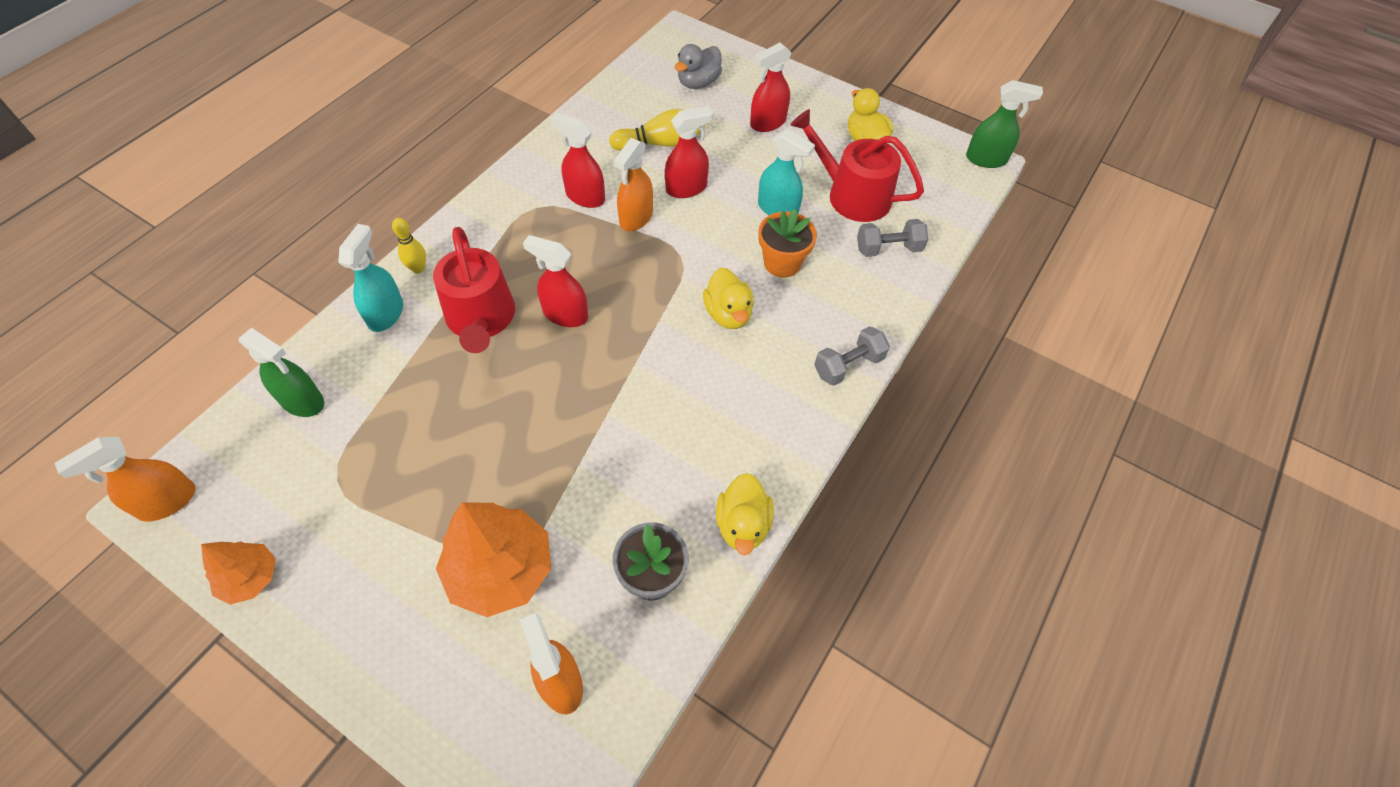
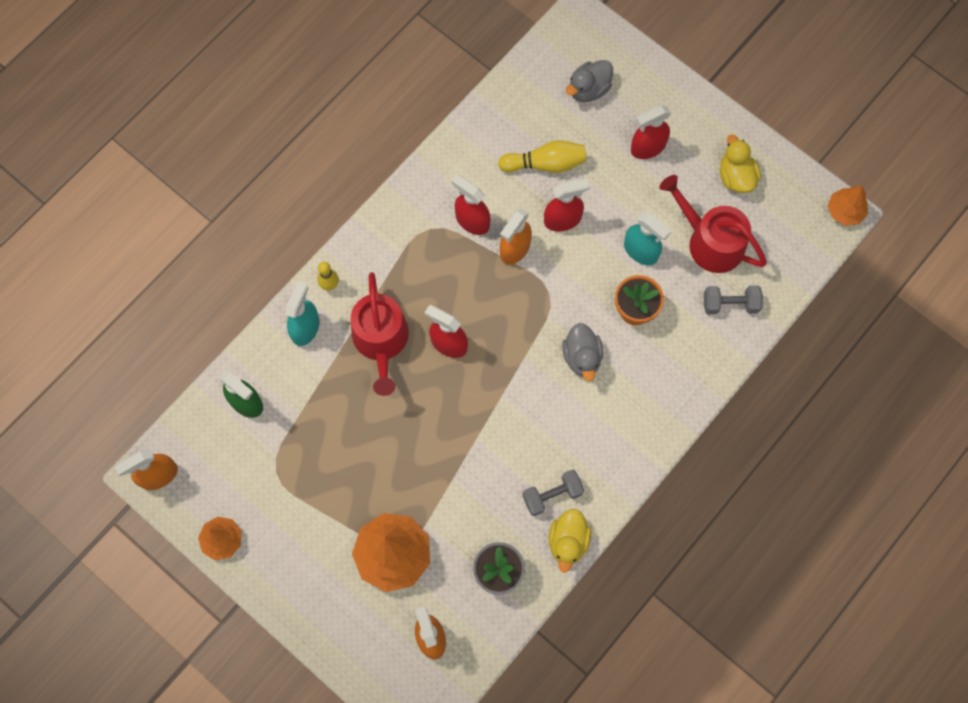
camera: 10 degrees right, 15 degrees up
yellow duck [703,268,754,329] -> grey duck [562,323,603,381]
grey dumbbell [814,326,890,386] -> grey dumbbell moved to [523,470,584,516]
green spray bottle [966,80,1043,168] -> orange tree [828,186,868,226]

